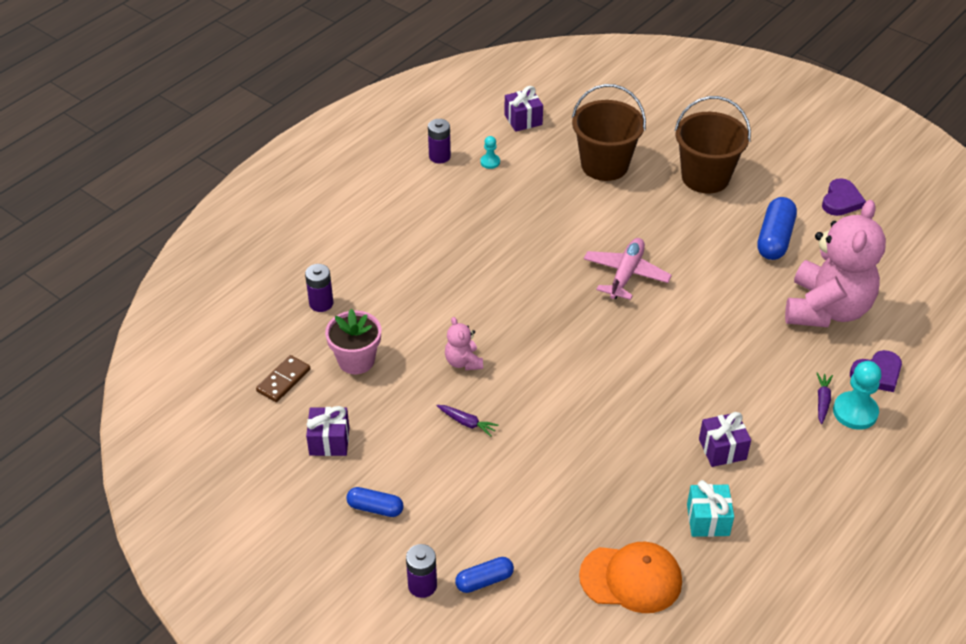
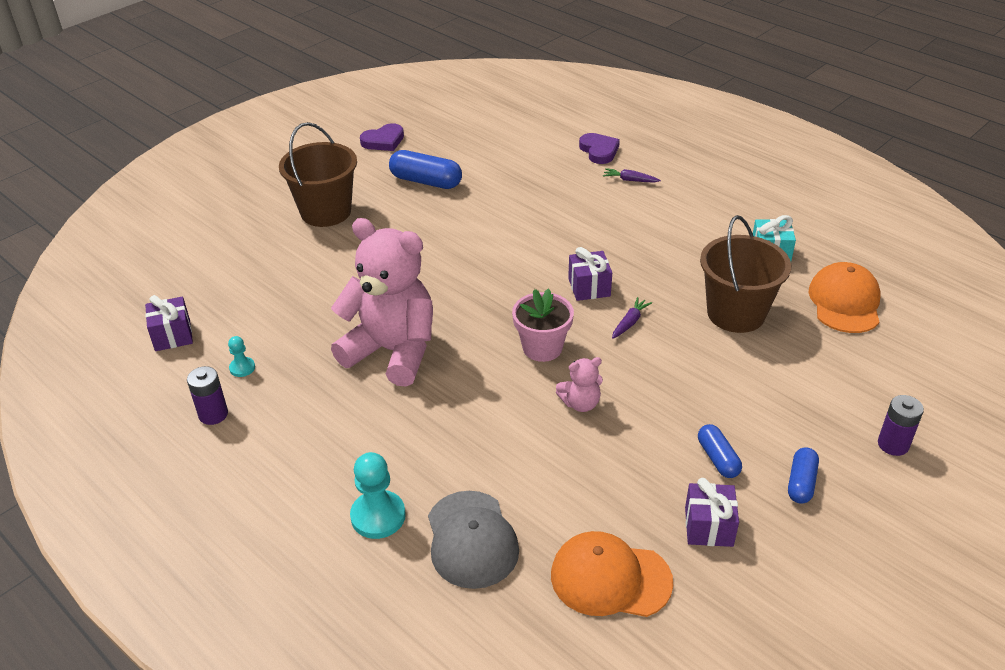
camera: 85 degrees left, 5 degrees down
brown domino [256,355,310,402] -> orange cap [551,531,673,617]
purple battery [305,264,333,312] -> grey cap [428,491,519,589]
pink flower pot [325,309,381,374] -> pink flower pot moved to [512,288,574,362]
purple carrot [437,405,499,437] -> purple carrot moved to [612,297,652,339]
blue capsule [455,557,514,593] -> blue capsule moved to [698,424,742,478]
brown bucket [572,84,646,181] -> brown bucket moved to [700,215,791,333]
pink plane [584,238,672,300] -> none
purple gift [699,412,751,467] -> purple gift moved to [568,247,612,301]
pink teddy bear [785,200,886,327] -> pink teddy bear moved to [331,218,433,387]
purple heart [822,178,866,216] -> purple heart turned 120 degrees clockwise [360,123,404,151]
turquoise pawn [833,361,881,430] -> turquoise pawn moved to [350,452,406,539]

